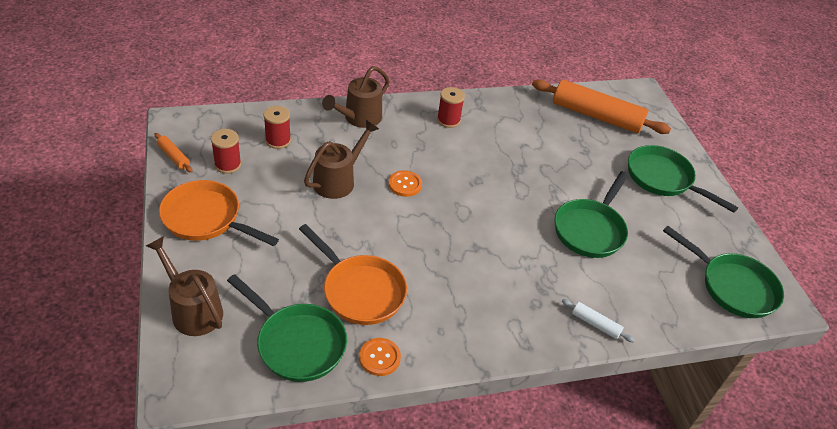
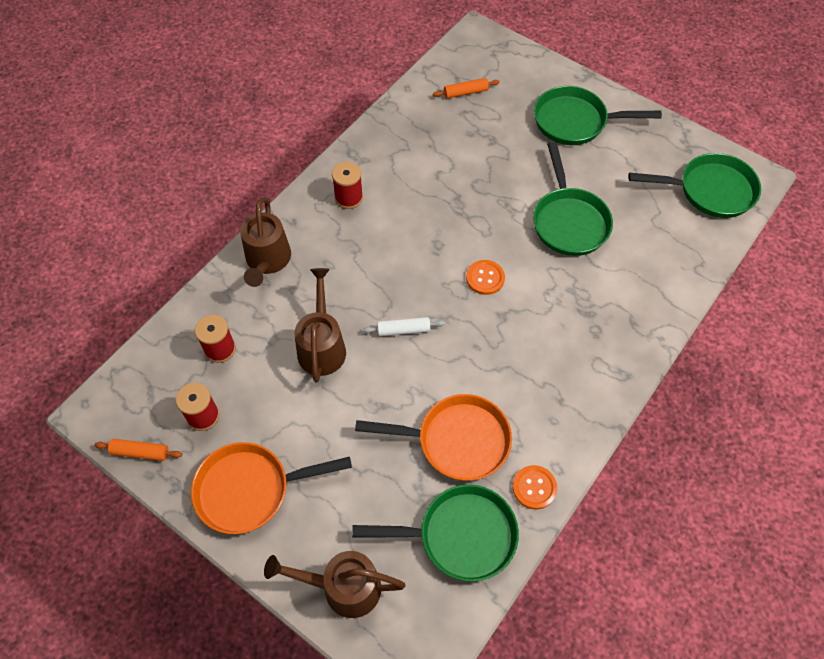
camera: 35 degrees left, 15 degrees up
orange button [388,170,422,197] -> orange button moved to [466,260,505,295]
orange rolling pin [532,79,671,134] -> orange rolling pin [433,78,500,99], size x0.42
white rolling pin [562,299,635,342] -> white rolling pin moved to [363,317,445,336]

